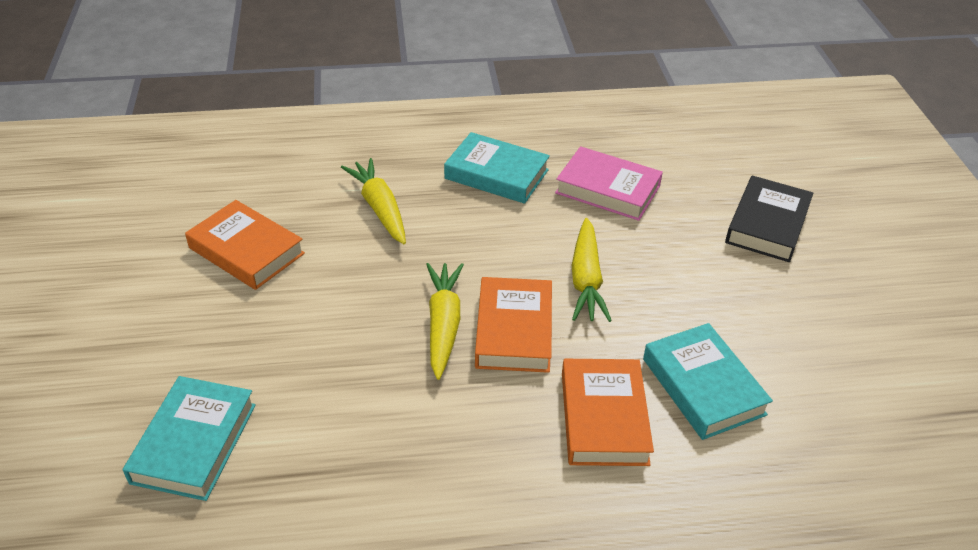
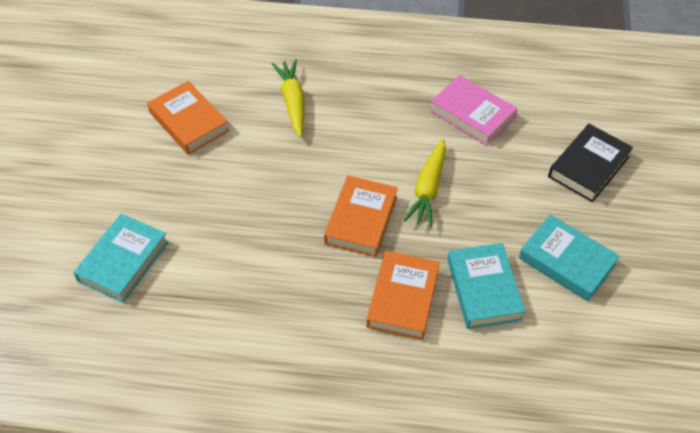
camera: 15 degrees right, 10 degrees up
yellow carrot [426,263,464,380] -> none
turquoise book [444,132,550,204] -> turquoise book moved to [519,215,620,301]

